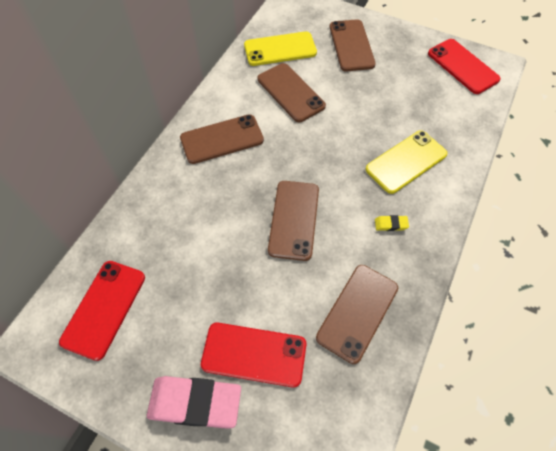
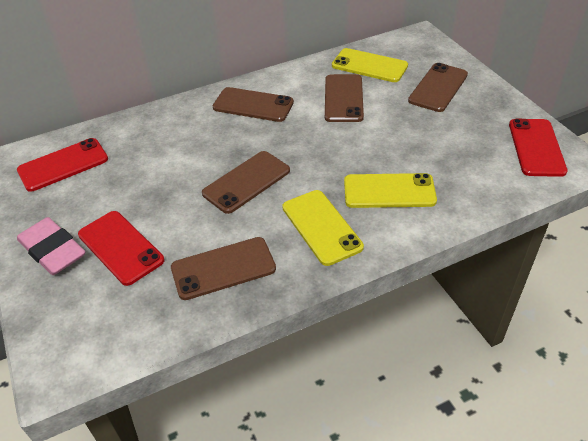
camera: 40 degrees right, 15 degrees down
yellow eraser [375,215,409,231] -> yellow phone [282,190,364,266]

